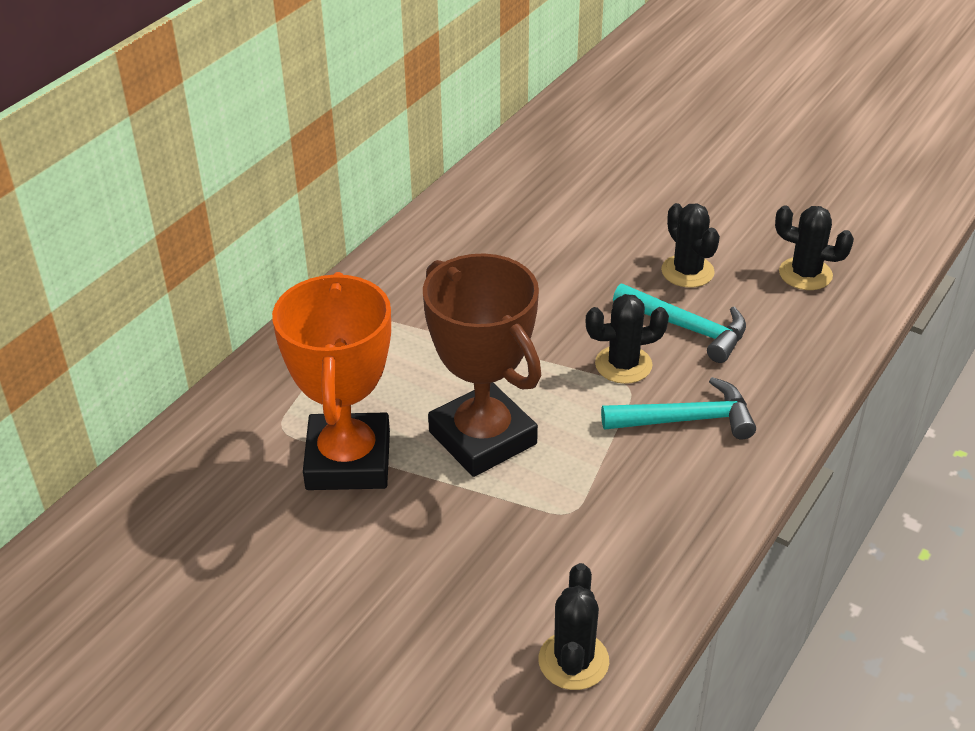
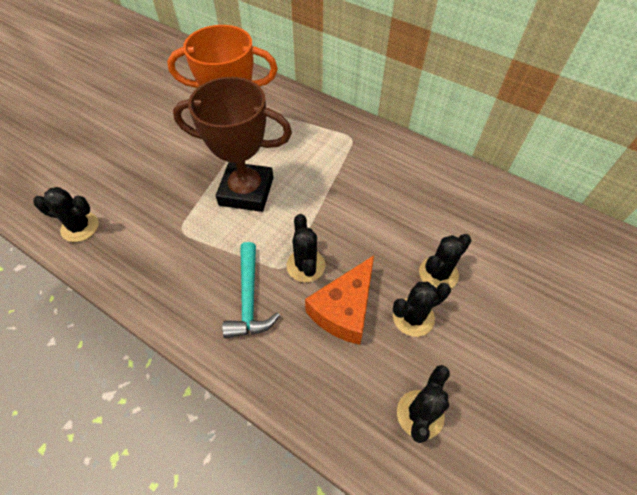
camera: 90 degrees right, 15 degrees up
brown trophy [423,254,541,477] -> brown trophy turned 45 degrees clockwise [173,77,292,212]
turquoise hammer [613,284,746,363] -> orange cheese [305,255,374,345]
none -> black cactus [419,234,472,288]

